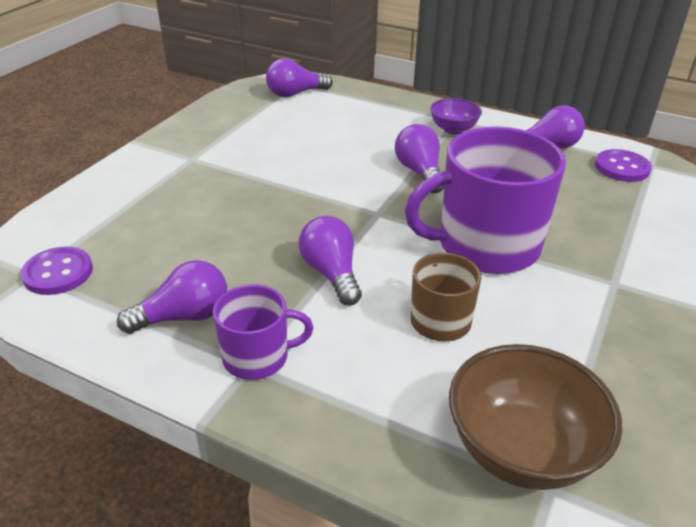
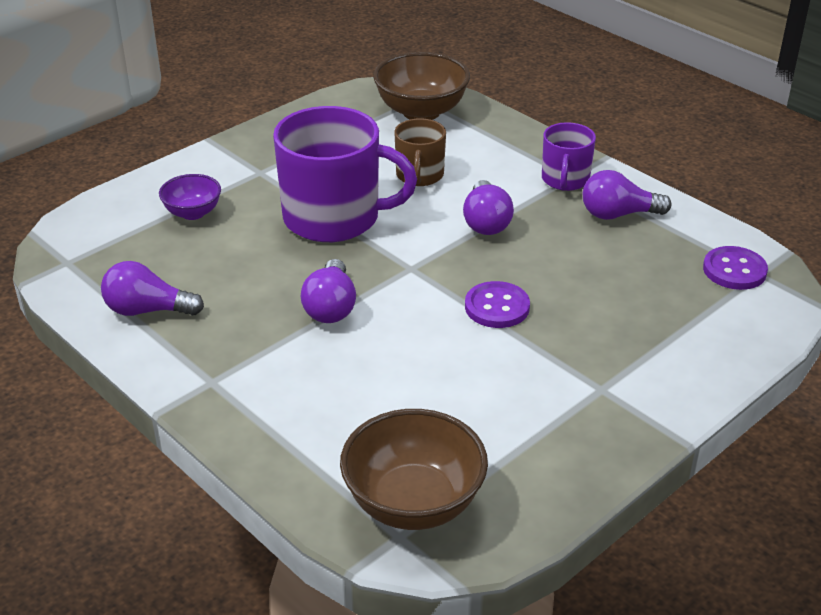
camera: 160 degrees left, 0 degrees up
purple mug [213,285,313,380] -> purple mug turned 90 degrees counterclockwise [542,122,596,191]
purple light bulb [266,58,333,97] -> brown bowl [340,409,488,530]
purple bowl [430,98,482,135] -> purple bowl moved to [159,174,221,220]
purple button [595,149,652,182] -> purple button moved to [465,281,530,328]

